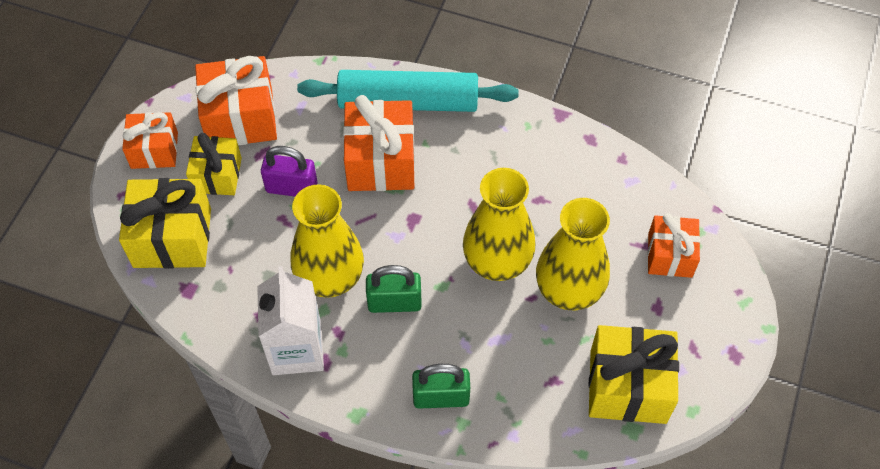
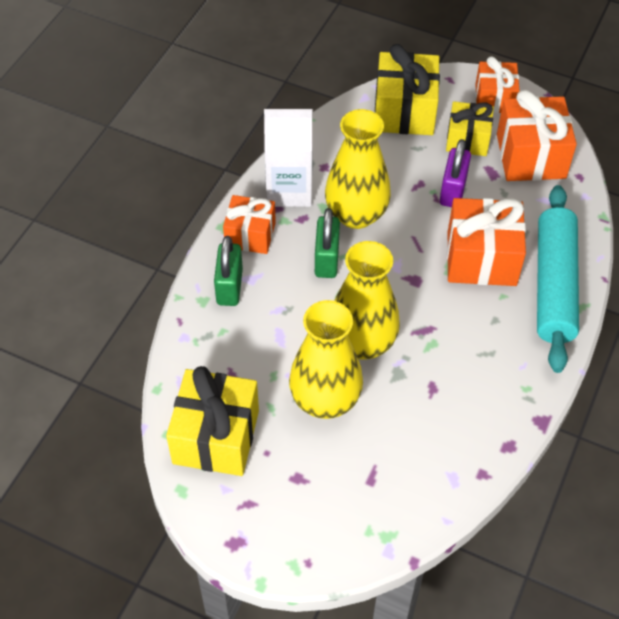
camera: 95 degrees right, 5 degrees down
orange gift [647,213,700,278] -> orange gift moved to [223,195,276,254]

